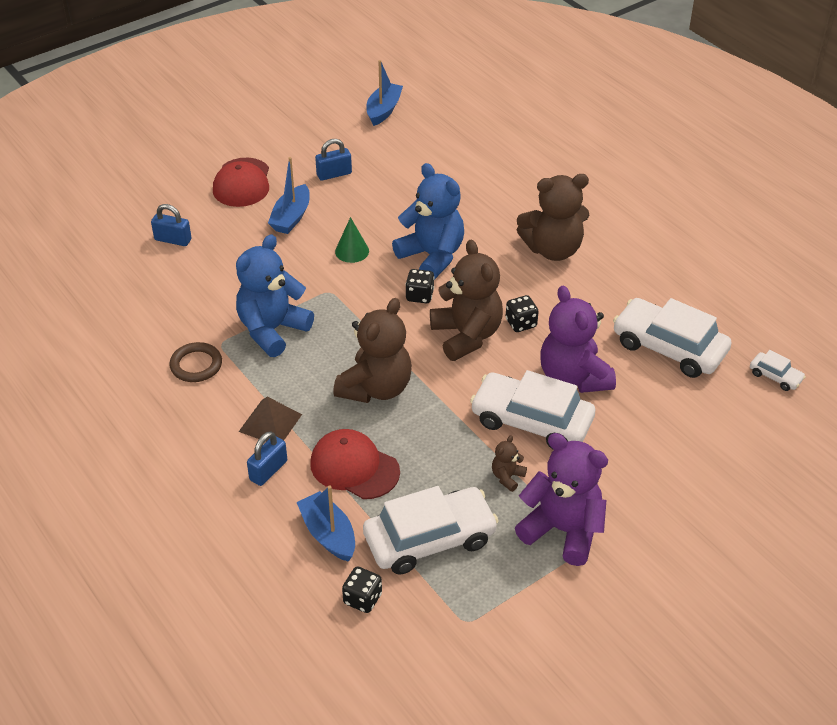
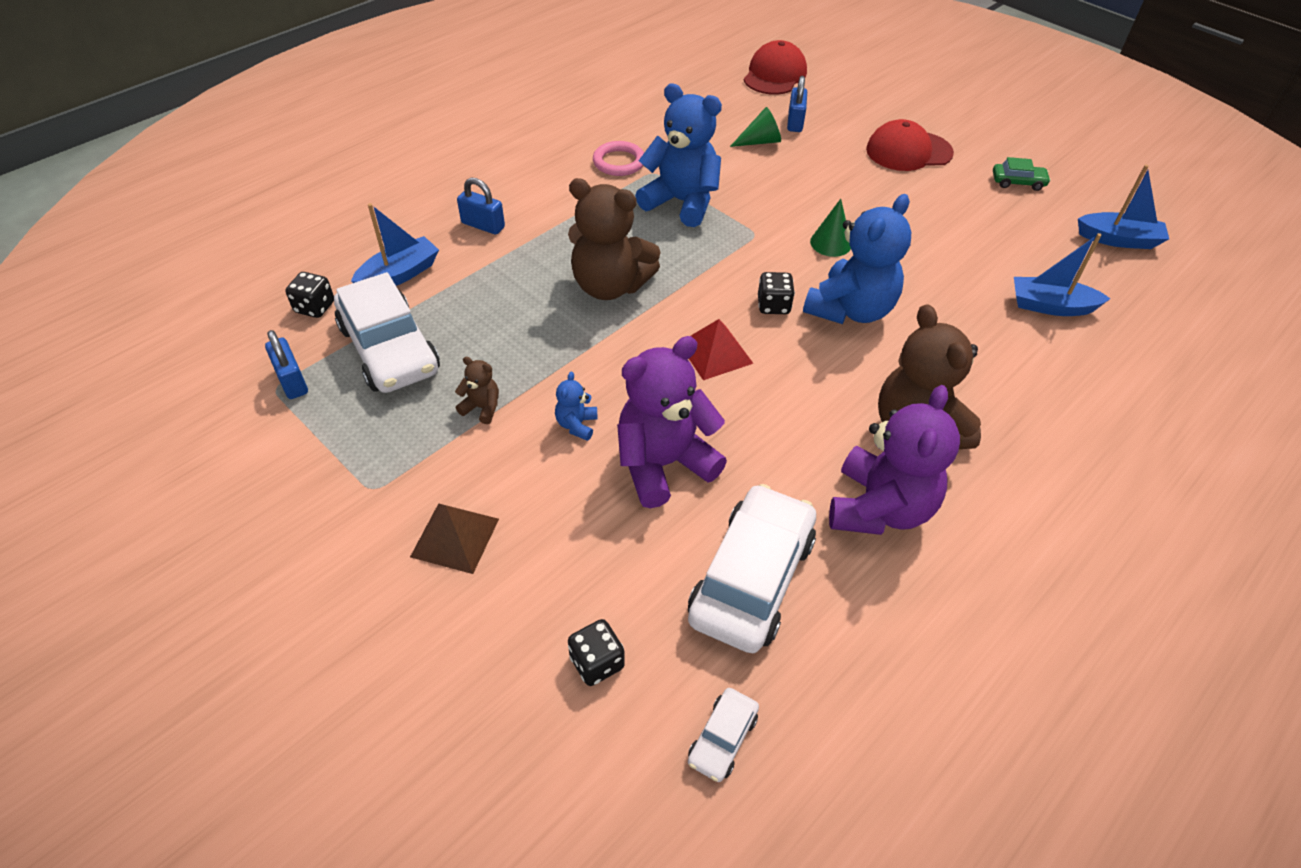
camera: 80 degrees right, 5 degrees up
brown ring [169,342,222,382] -> pink ring [593,141,644,176]
brown pyramid [239,397,302,442] -> brown pyramid moved to [410,503,499,574]
blue boat [268,157,310,234] -> blue boat moved to [1014,233,1111,316]
red cap [310,429,400,499] -> red cap moved to [743,40,807,95]
blue padlock [315,139,352,181] -> blue padlock moved to [265,330,308,399]
brown teddy bear [430,240,503,361] -> red pyramid [689,319,754,380]
white car [470,370,595,450] -> blue teddy bear [555,372,598,441]
black dice [506,295,539,332] -> black dice moved to [568,619,625,686]
purple teddy bear [515,433,608,566] -> purple teddy bear moved to [829,385,960,535]
none -> green cone [730,107,781,147]
none -> green car [993,157,1051,191]

